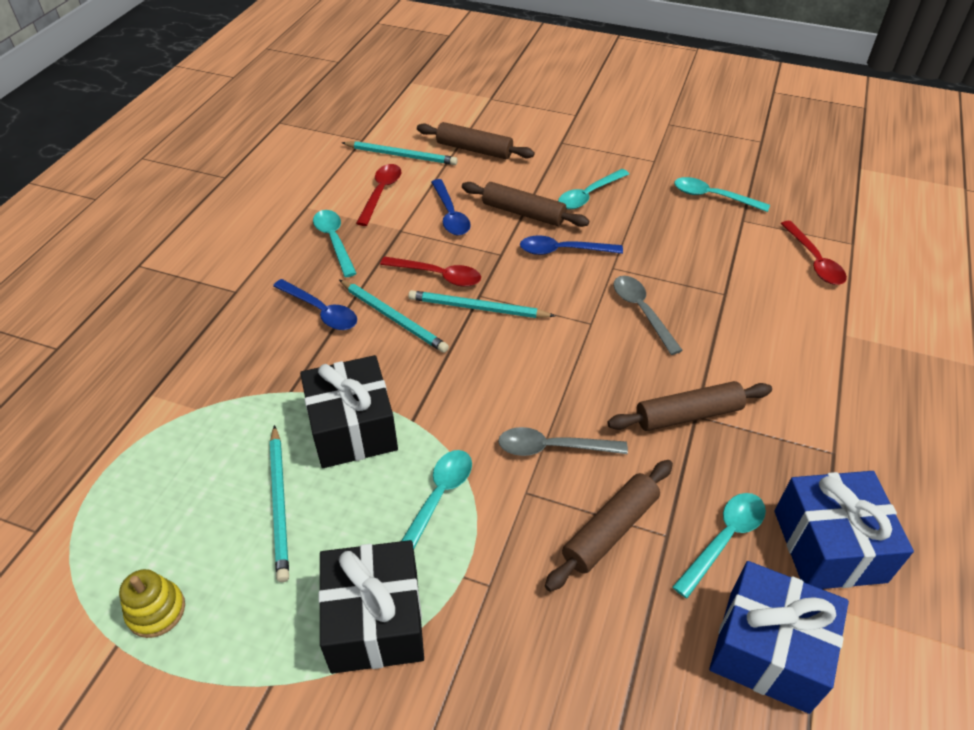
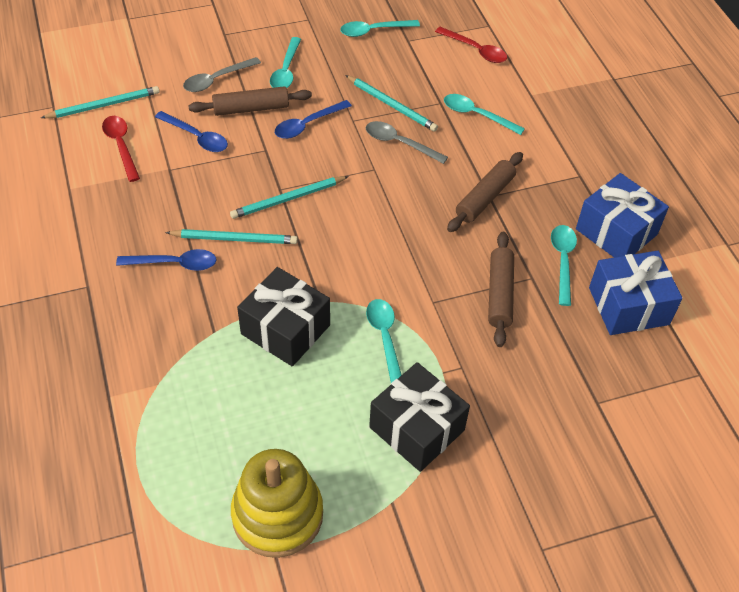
camera: 40 degrees left, 5 degrees up
yellow stacking toy [119,569,185,638] -> yellow stacking toy [231,449,323,558], size x2.03
turquoise pencil [270,425,289,582] -> turquoise pencil moved to [345,75,438,132]
turquoise spoon [313,210,357,277] -> turquoise spoon moved to [444,94,525,135]
red spoon [380,256,481,287] -> none
brown rolling pin [417,122,535,159] -> none
grey spoon [498,427,628,456] -> grey spoon moved to [183,57,261,92]

